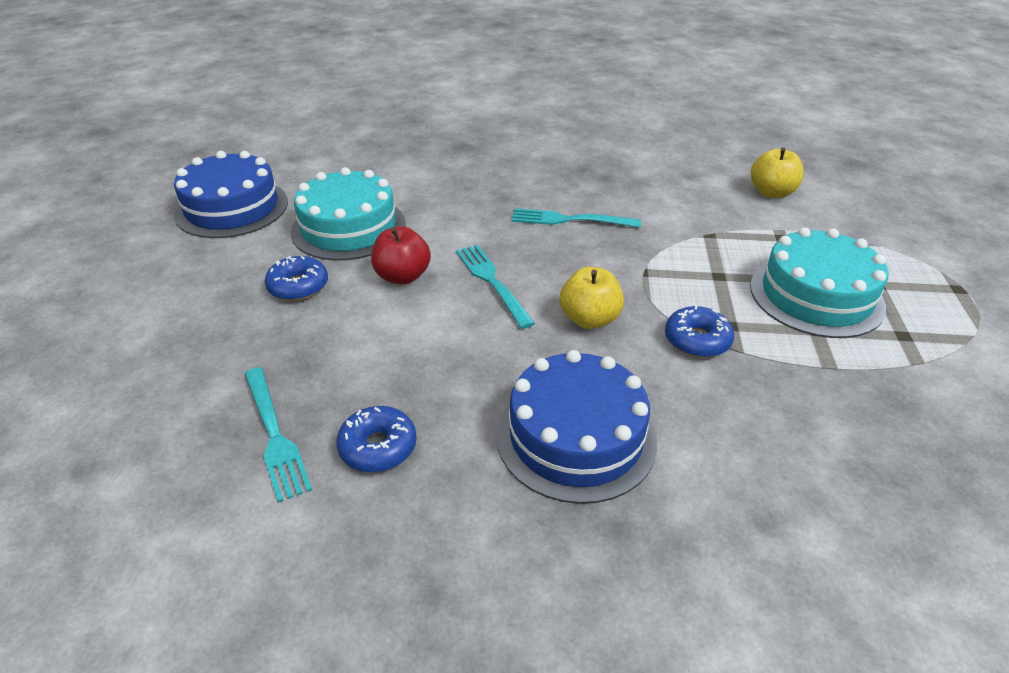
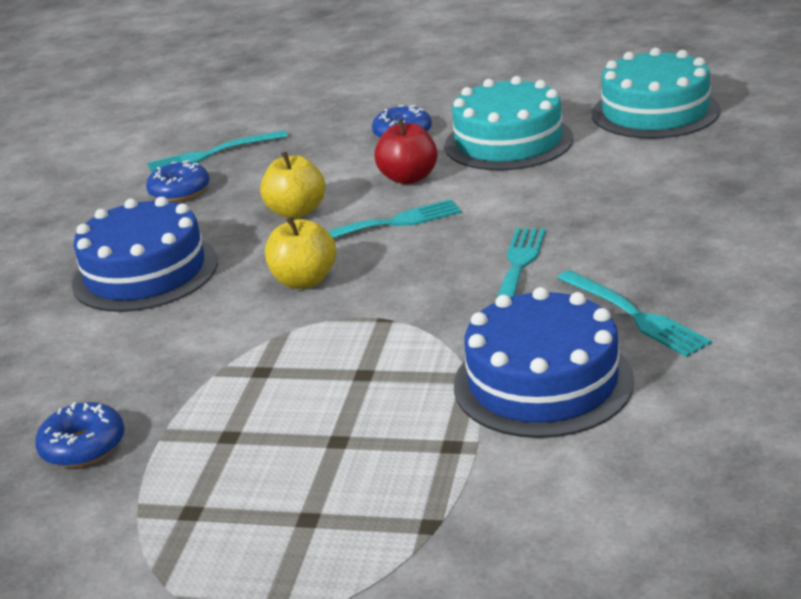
camera: 100 degrees right, 10 degrees down
blue cake [174,151,288,238] -> blue cake moved to [454,287,634,438]
blue donut [665,305,734,358] -> blue donut moved to [35,402,125,468]
turquoise cake [750,227,888,338] -> turquoise cake moved to [592,48,720,139]
yellow apple [751,148,804,198] -> yellow apple moved to [260,152,325,218]
none -> turquoise fork [557,270,712,357]

